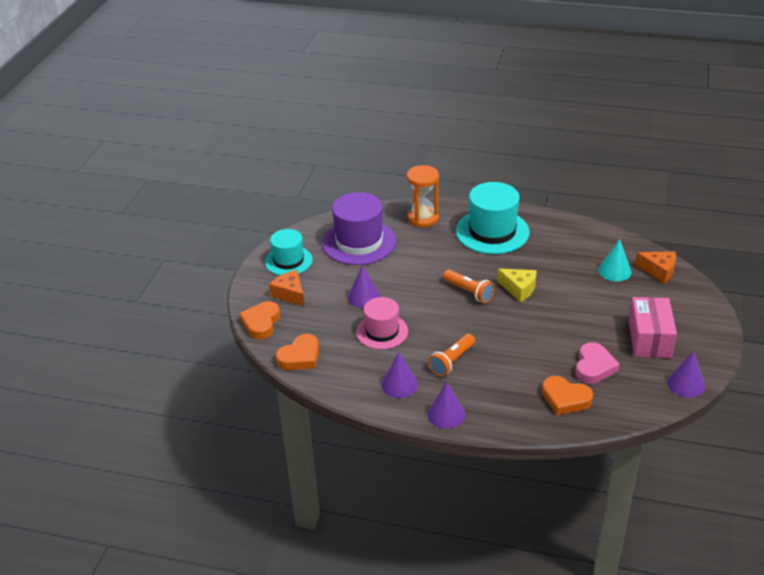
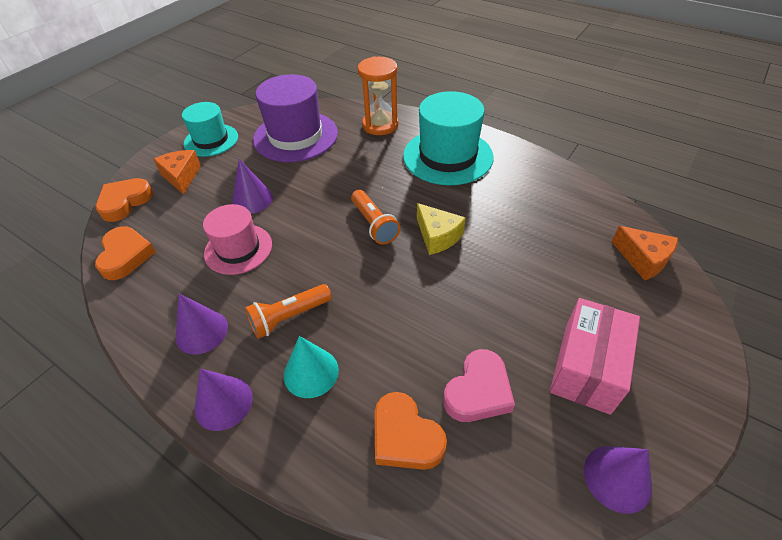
camera: 20 degrees right, 10 degrees up
orange heart [276,334,319,370] -> orange heart turned 75 degrees counterclockwise [95,227,156,280]
turquoise cone [598,239,631,282] -> turquoise cone moved to [284,336,339,398]

